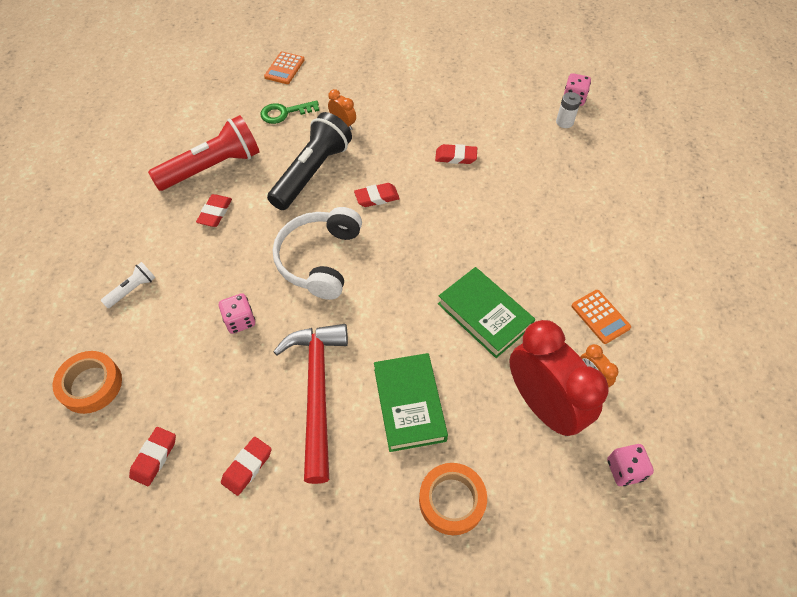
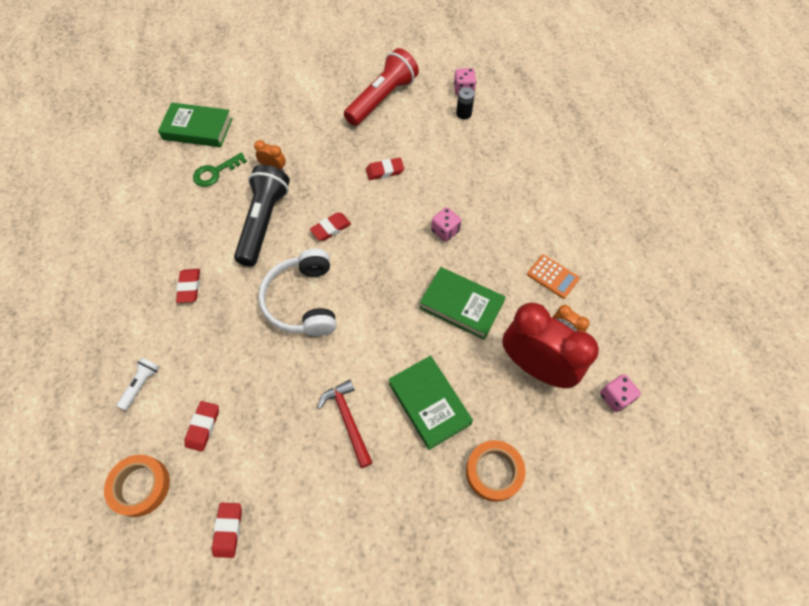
camera: 20 degrees left, 5 degrees up
red flashlight [148,115,260,191] -> red flashlight moved to [344,48,419,126]
pink dice [219,293,255,334] -> pink dice moved to [431,207,462,242]
red eraser [221,437,272,496] -> red eraser moved to [184,401,219,452]
orange calculator [264,51,305,84] -> green book [158,102,233,147]
red hammer [273,324,348,484] -> red hammer [318,379,373,468], size x0.60
white battery [556,92,581,128] -> black battery [456,87,475,119]

